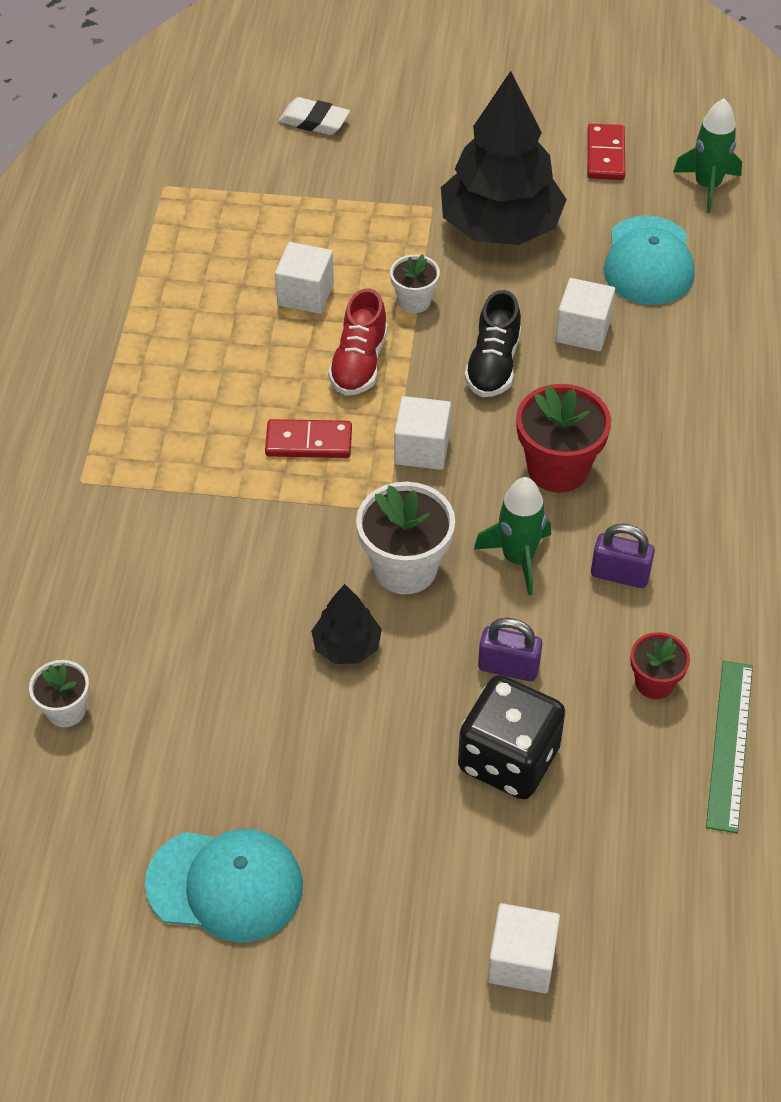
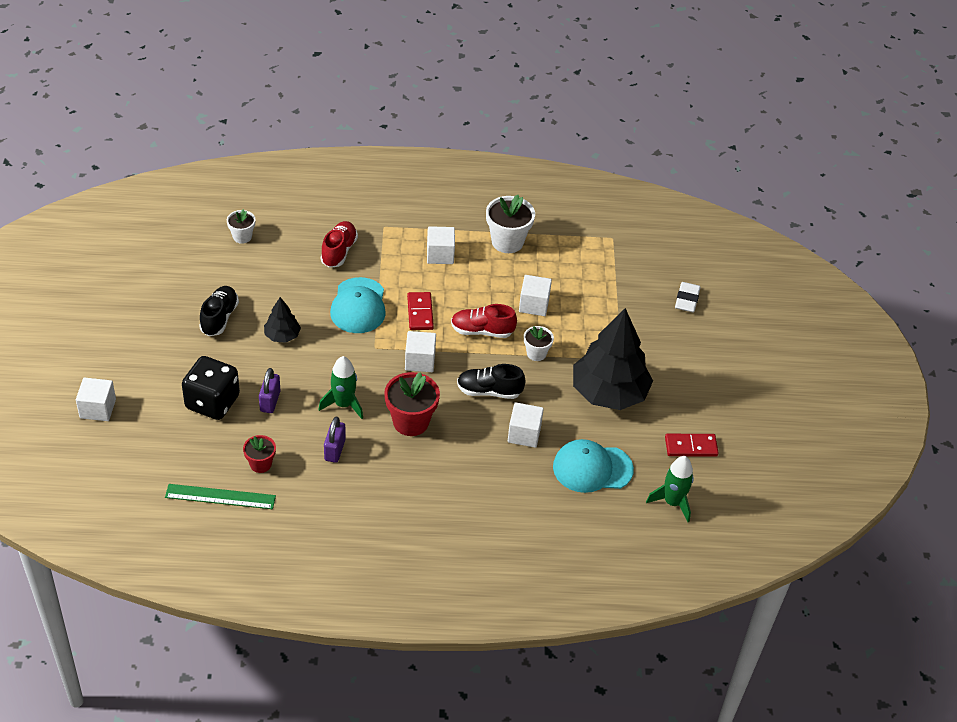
camera: 80 degrees right, 5 degrees down
turquoise cap [145,829,303,942] -> turquoise cap moved to [330,277,386,333]
white flower pot [356,482,455,594] -> white flower pot moved to [486,195,535,253]
none -> black shoe [199,286,239,336]
none -> red shoe [321,221,358,268]
none -> white cube [427,226,455,264]

